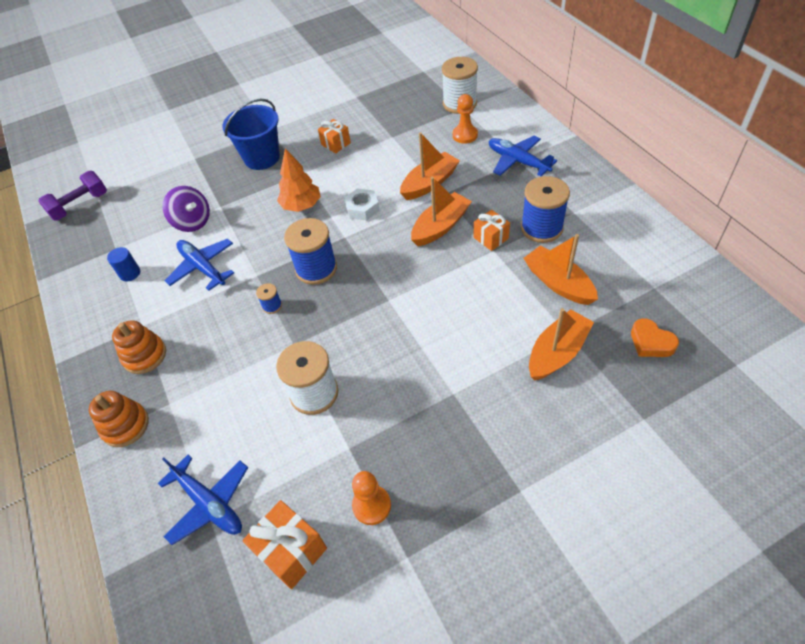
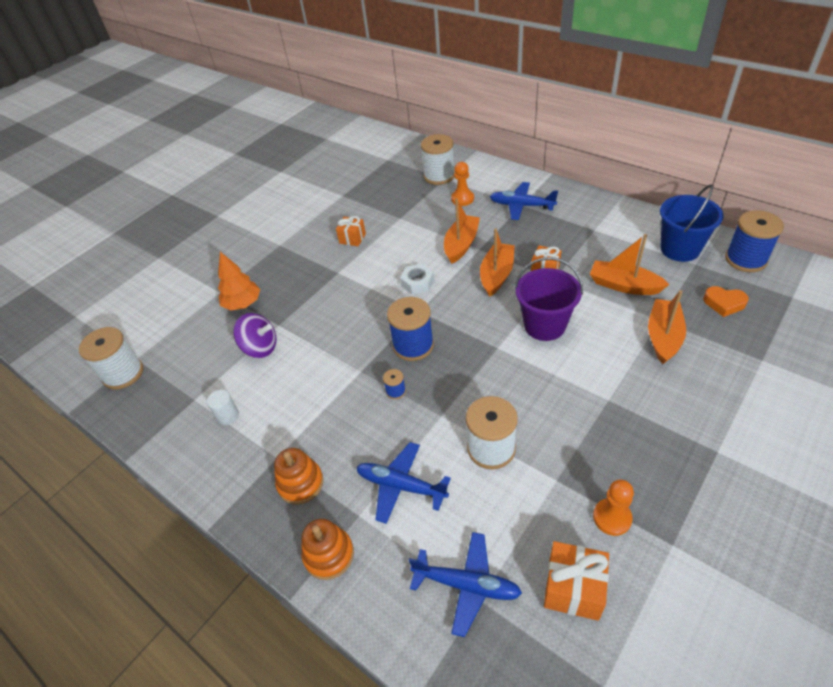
camera: 25 degrees left, 5 degrees down
purple dumbbell [38,171,107,221] -> white spool [79,327,143,390]
blue cylinder [107,247,140,281] -> white cylinder [207,390,239,425]
blue plane [165,239,234,291] -> blue plane moved to [356,442,451,524]
blue bucket [222,99,280,170] -> blue bucket moved to [660,184,724,262]
orange tree [277,148,321,212] -> orange tree moved to [218,252,260,311]
blue spool [521,176,570,243] -> blue spool moved to [725,210,784,272]
none -> purple bucket [515,257,583,341]

